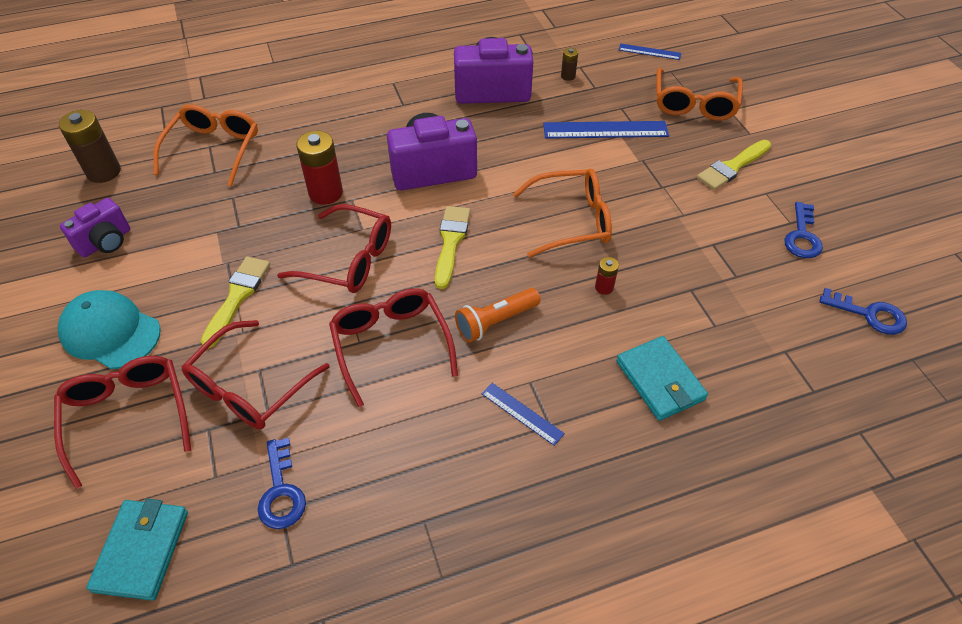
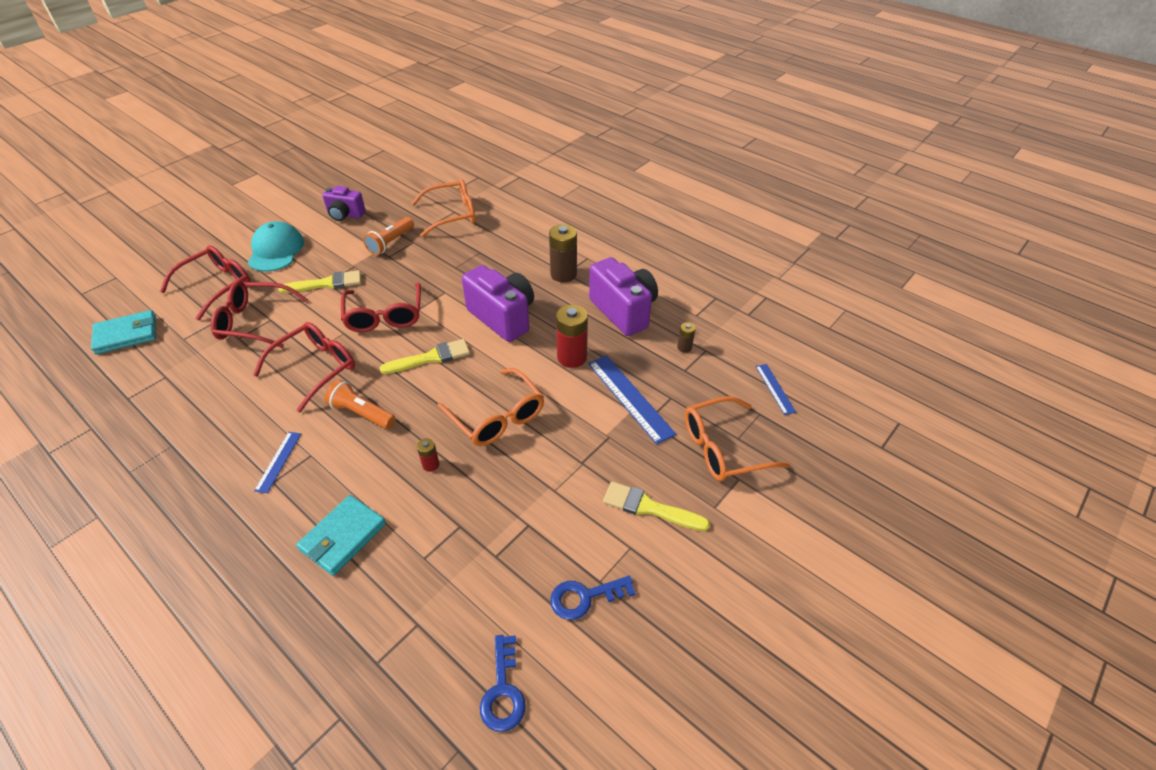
camera: 60 degrees right, 5 degrees down
brown battery [59,110,121,183] -> brown battery moved to [549,224,577,282]
blue key [258,438,306,529] -> none
red battery [296,130,343,205] -> red battery moved to [556,305,588,368]
none -> orange flashlight [363,217,414,255]

